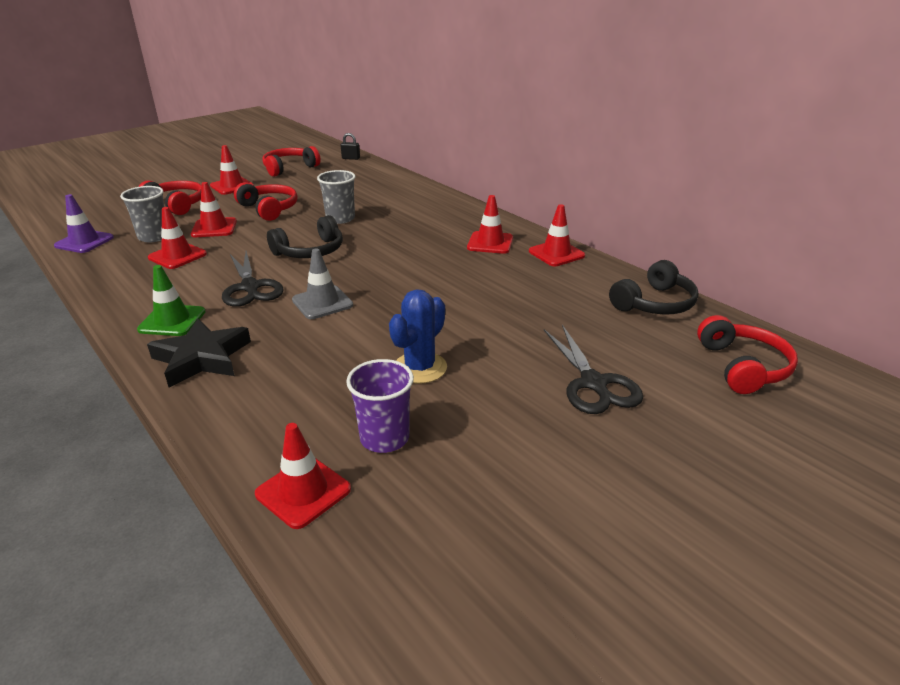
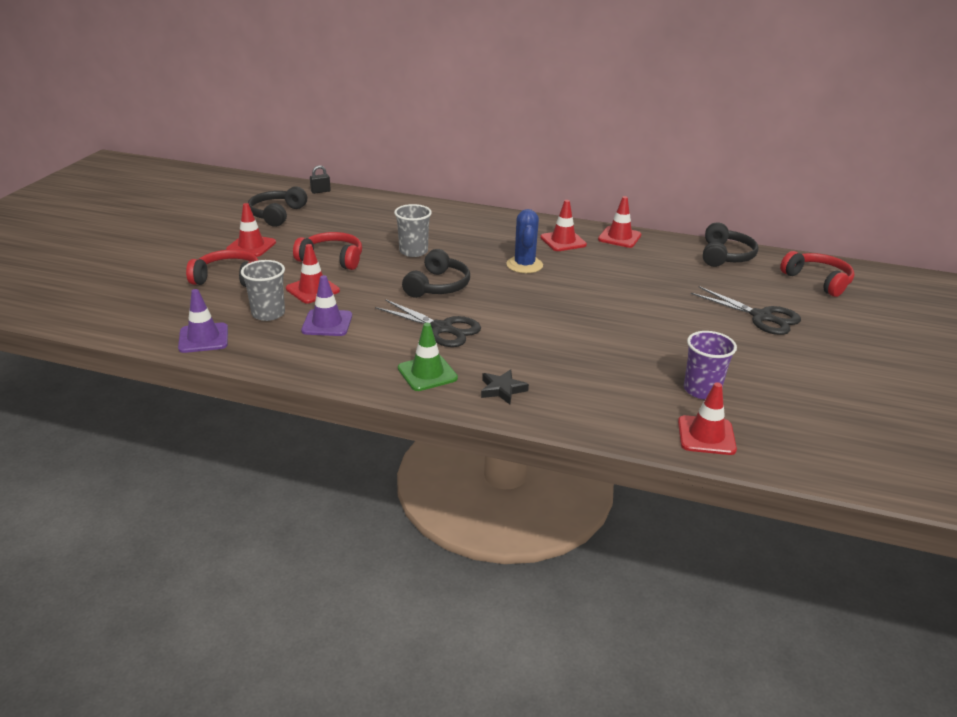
camera: 35 degrees left, 0 degrees up
black star [147,319,251,388] -> black star [481,369,529,404], size x0.57
red traffic cone [148,207,207,269] -> purple traffic cone [301,275,352,336]
red headphones [262,146,321,177] -> black headphones [248,186,307,227]
grey traffic cone [292,249,353,319] -> none
blue cactus [389,289,447,384] -> blue cactus moved to [506,209,543,273]

